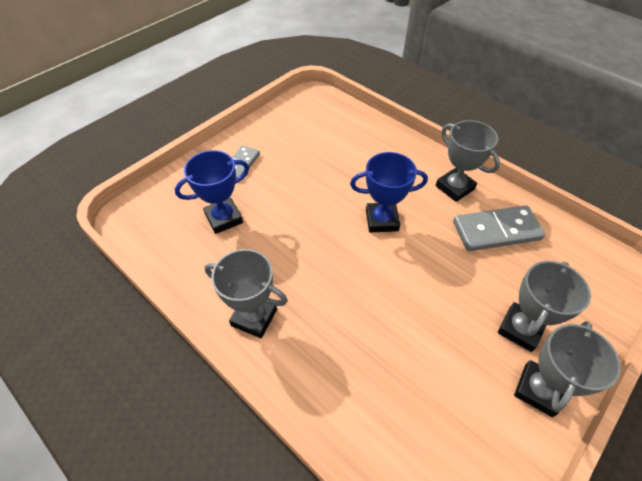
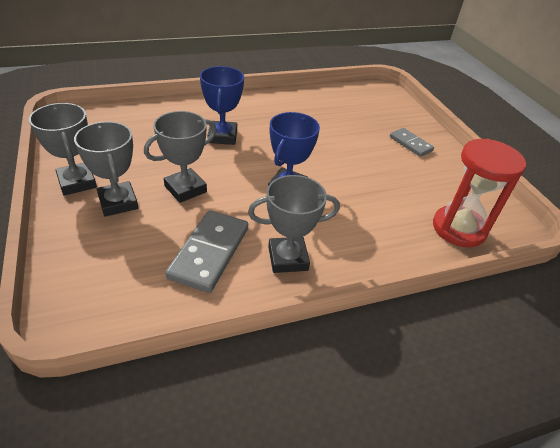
camera: 115 degrees right, 10 degrees down
blue trophy [175,150,249,234] -> blue trophy moved to [200,66,244,145]
grey trophy [205,249,288,338] -> grey trophy moved to [144,111,216,203]
none -> red hourglass [433,138,526,247]

